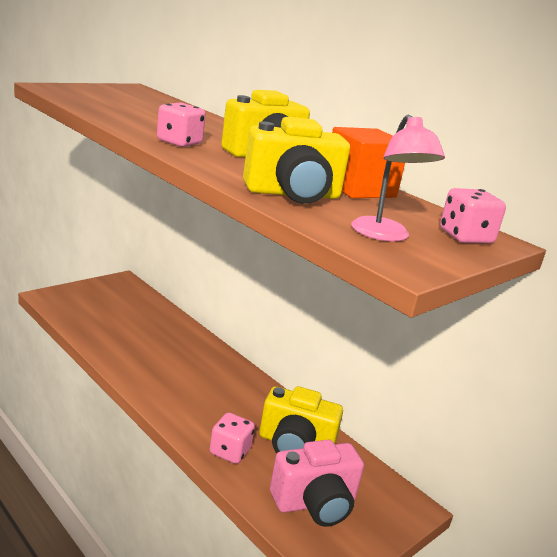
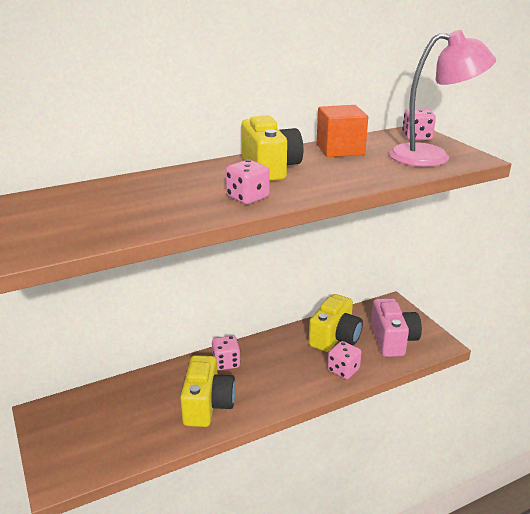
camera: 70 degrees left, 5 degrees up
yellow camera [243,117,350,204] -> yellow camera moved to [180,355,236,427]
pink lamp [351,114,445,241] -> pink lamp [389,30,496,167], size x1.62
none -> pink dice [212,335,241,370]

